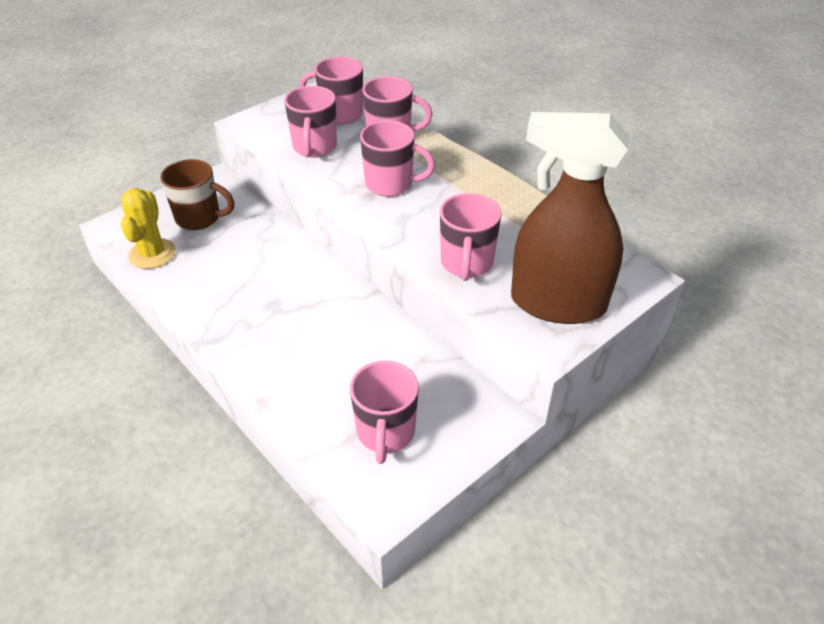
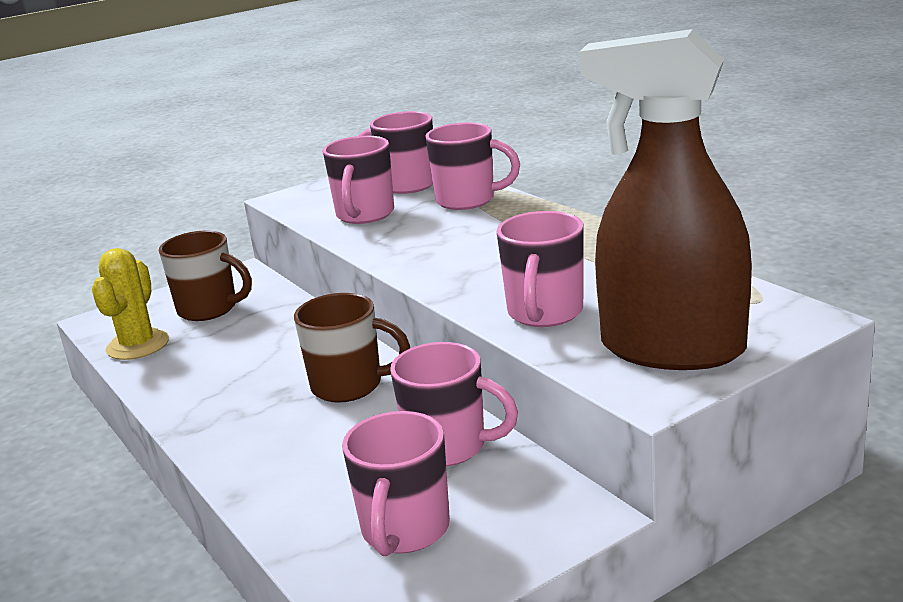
camera: 10 degrees right, 20 degrees down
pink mug [360,121,435,196] -> pink mug moved to [390,342,518,466]
none -> brown mug [294,293,410,403]

